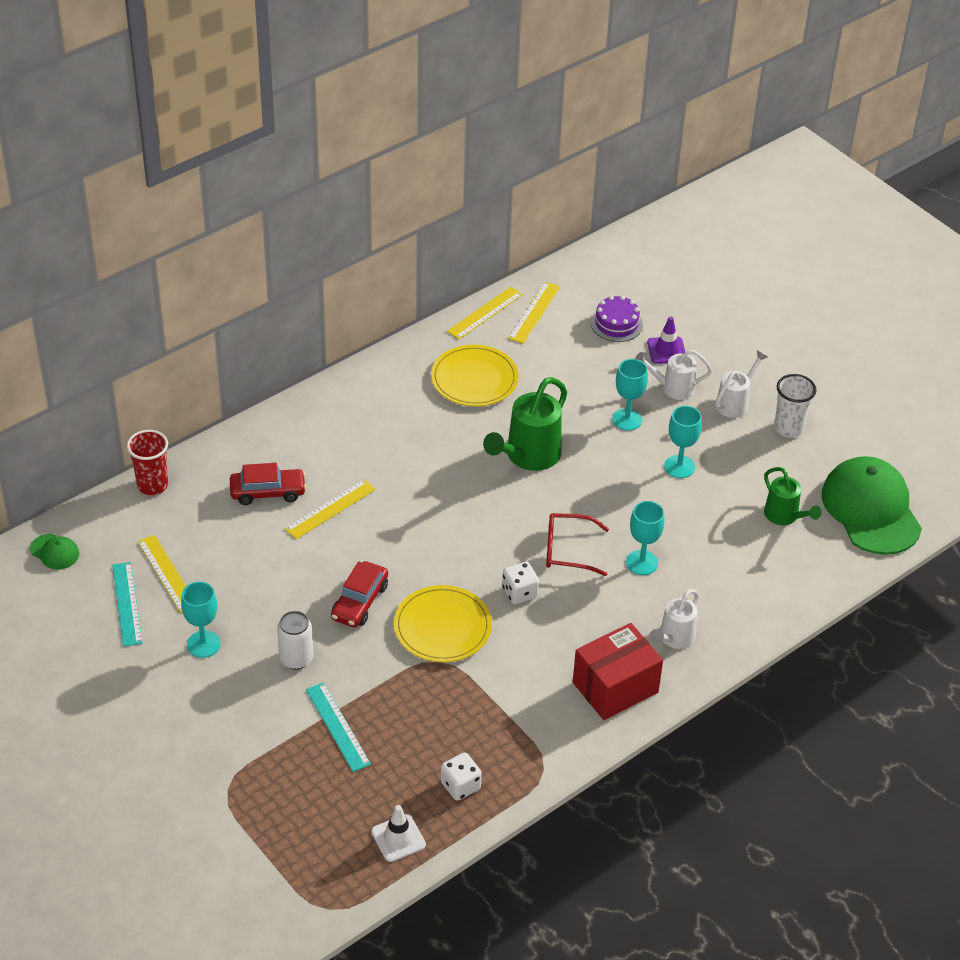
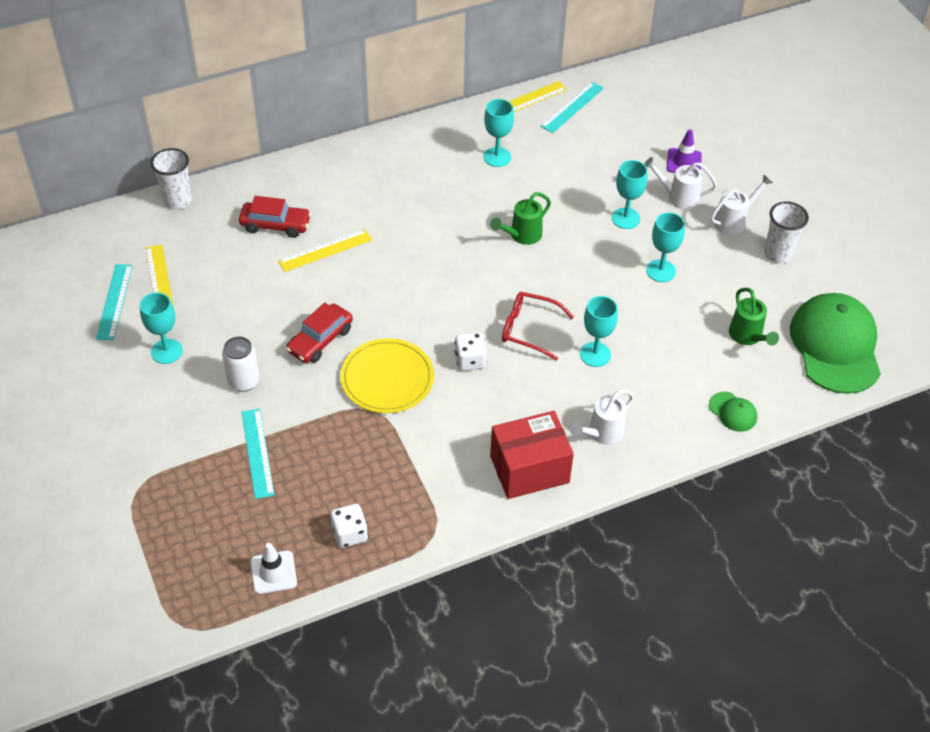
camera: 15 degrees right, 5 degrees up
green cap [30,534,79,570] -> green cap moved to [709,392,757,432]
red cup [127,430,168,495] -> white cup [151,148,192,209]
yellow plate [431,345,519,406] -> turquoise goblet [484,99,514,167]
green watering can [483,377,567,471] -> green watering can [490,192,551,245], size x0.61
yellow ruler [508,282,560,344] -> turquoise ruler [540,82,604,133]
purple cake [591,296,643,342] -> none

